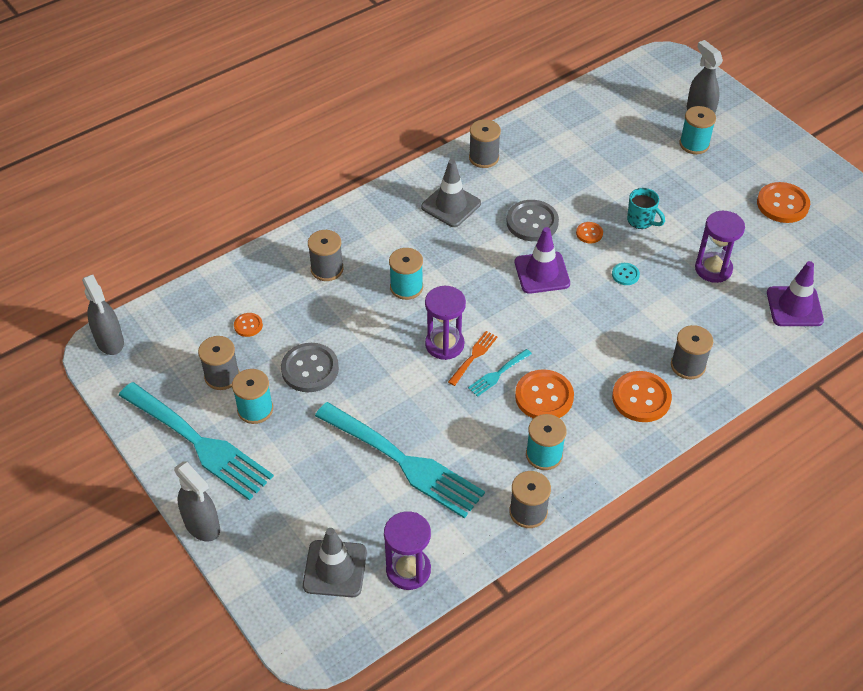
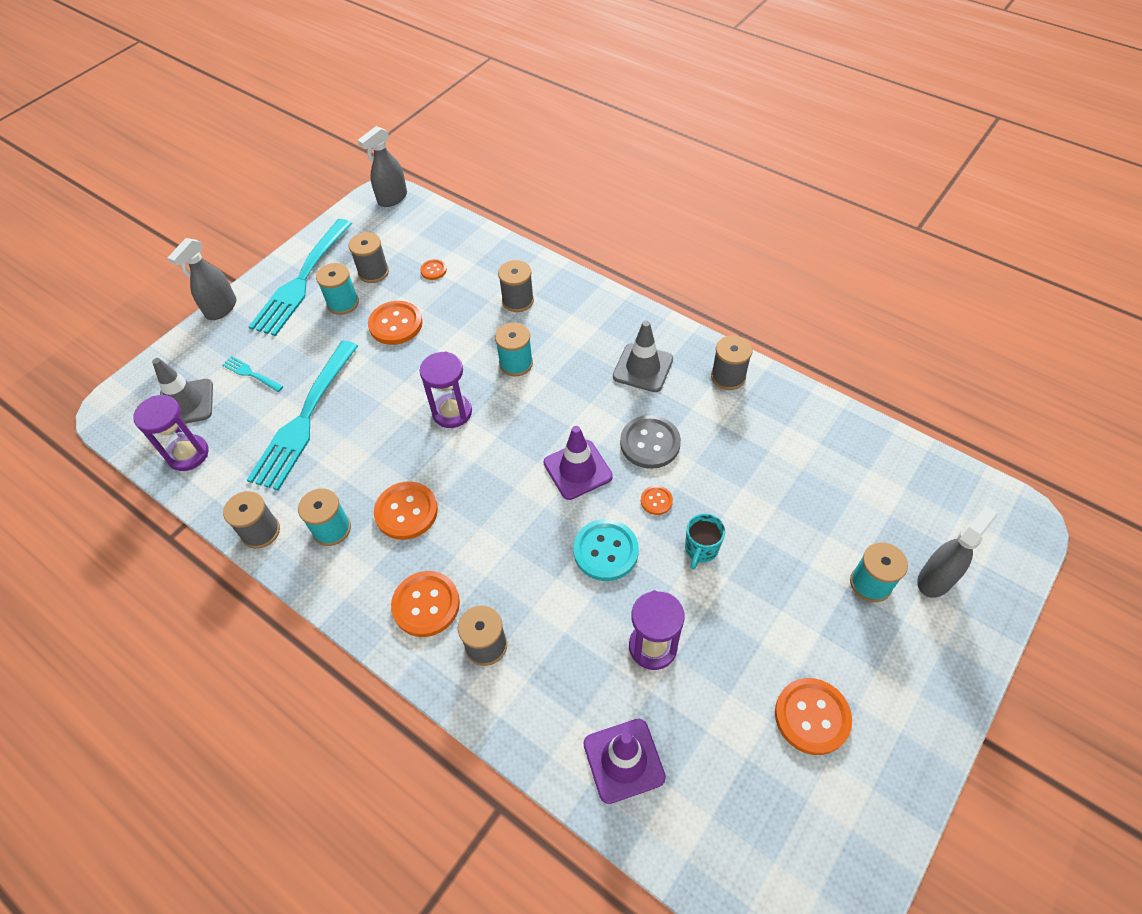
camera: 75 degrees right, 5 degrees up
grey button [281,343,339,392] -> orange button [368,301,423,345]
orange fork [448,331,498,386] -> none
turquoise fork [468,349,532,397] -> turquoise fork moved to [222,356,284,392]
turquoise button [612,263,640,285] -> turquoise button [573,519,639,581], size x1.96

